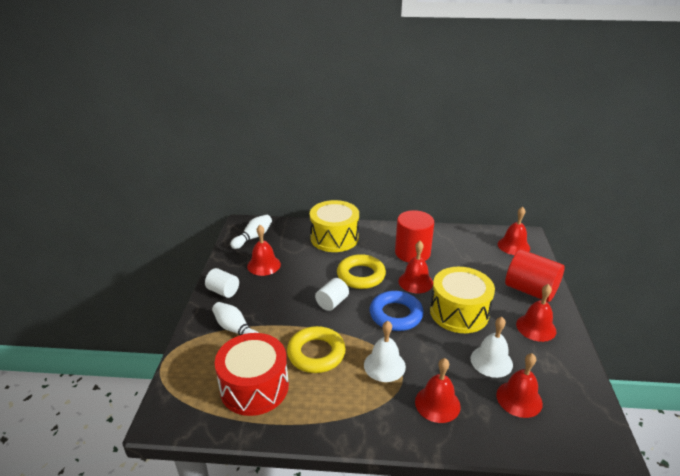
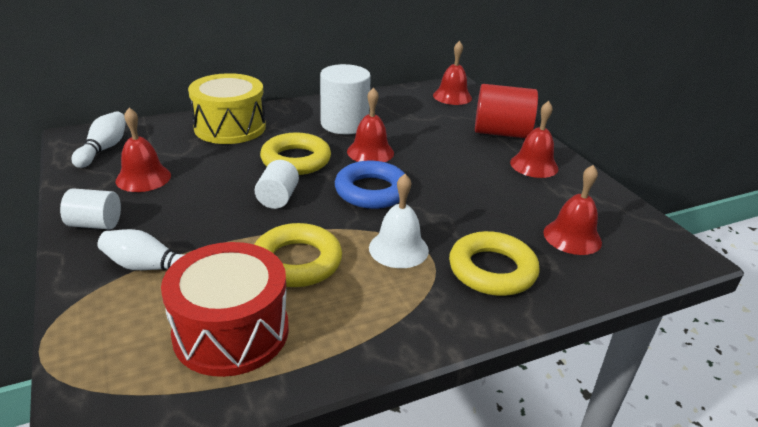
camera: 30 degrees left, 0 degrees up
red cylinder [395,210,434,263] -> white cylinder [320,64,371,134]
red bell [415,358,461,423] -> yellow ring [449,231,540,296]
yellow drum [430,267,495,333] -> none
white bell [470,317,513,378] -> none

